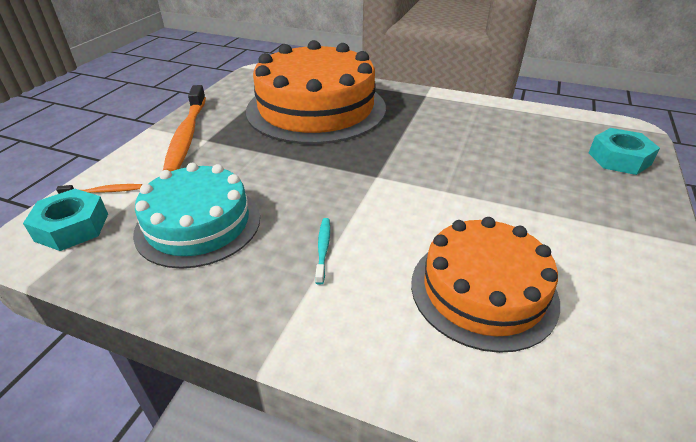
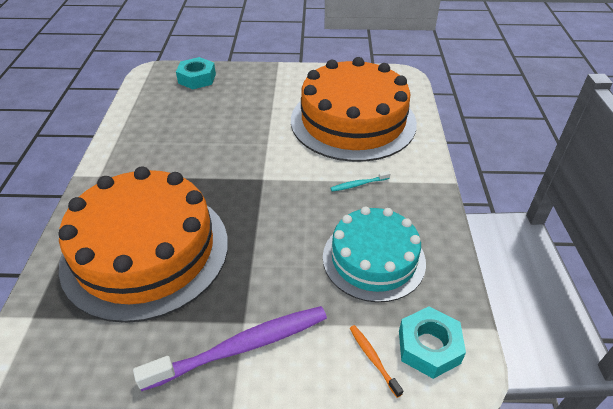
camera: 110 degrees left, 5 degrees up
orange toothbrush [163,85,206,172] -> purple toothbrush [133,306,327,391]
orange cake [411,217,560,353] -> orange cake [291,57,417,162], size x1.62

